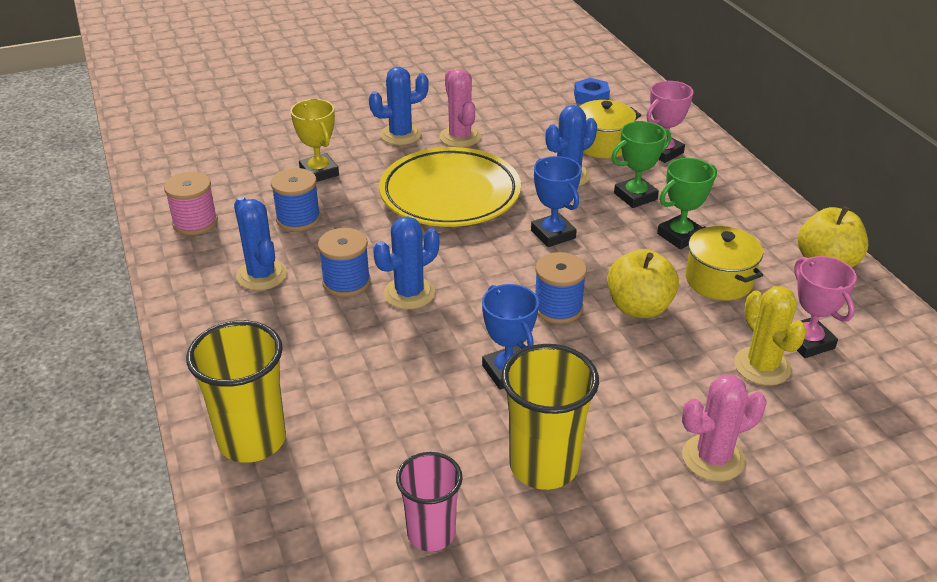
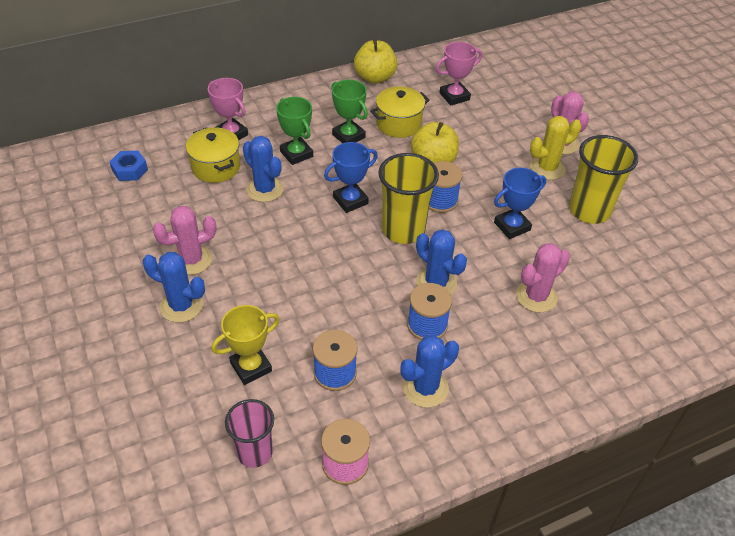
camera: 95 degrees left, 10 degrees up
yellow cup [186,320,286,463] -> yellow cup moved to [378,153,439,244]
blue cactus [369,67,429,145] -> blue cactus turned 45 degrees counterclockwise [143,252,205,323]
yellow plate [379,147,521,227] -> none
pink cup [396,452,463,552] -> pink cup moved to [225,399,274,468]
yellow cactus [734,286,807,385] -> yellow cactus moved to [530,116,581,180]
none -> pink cactus [516,243,570,313]

